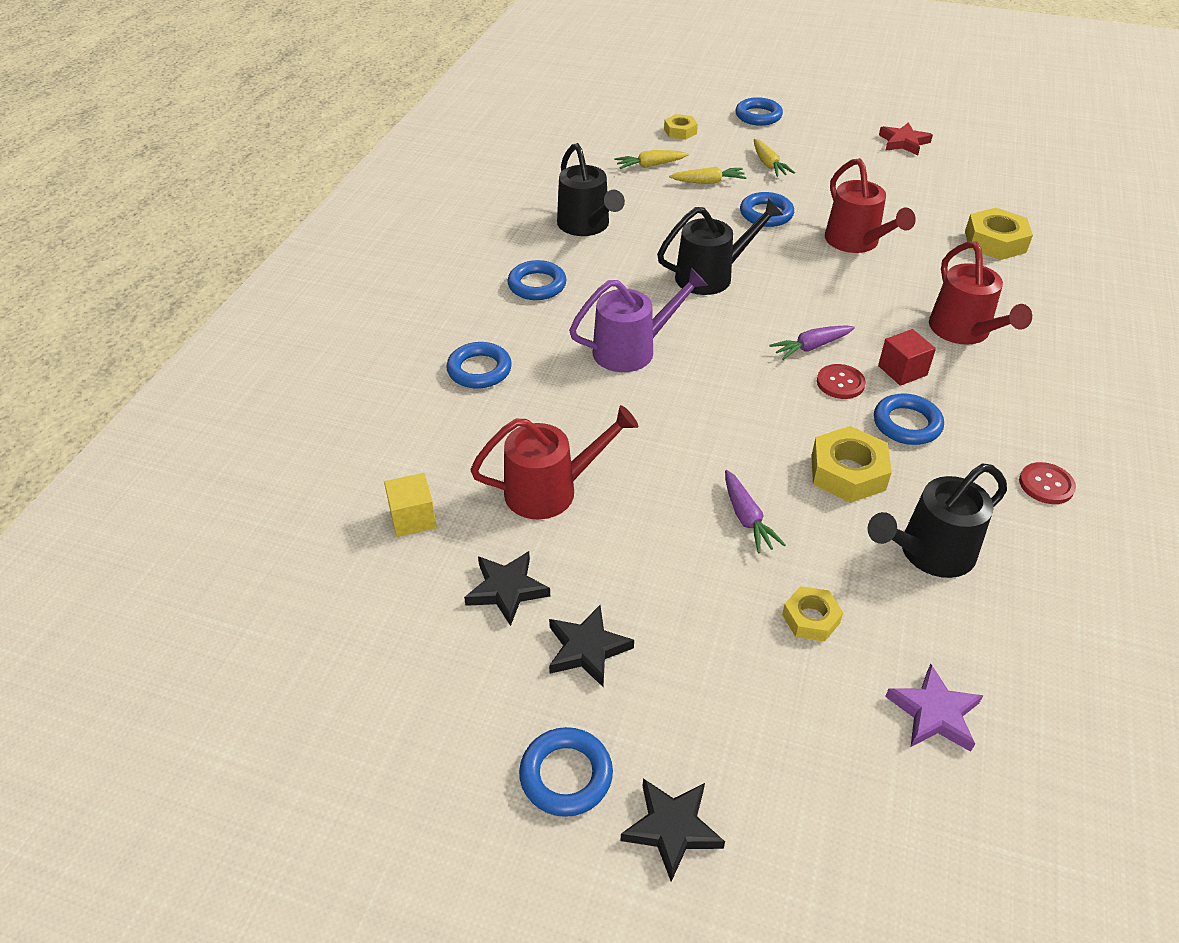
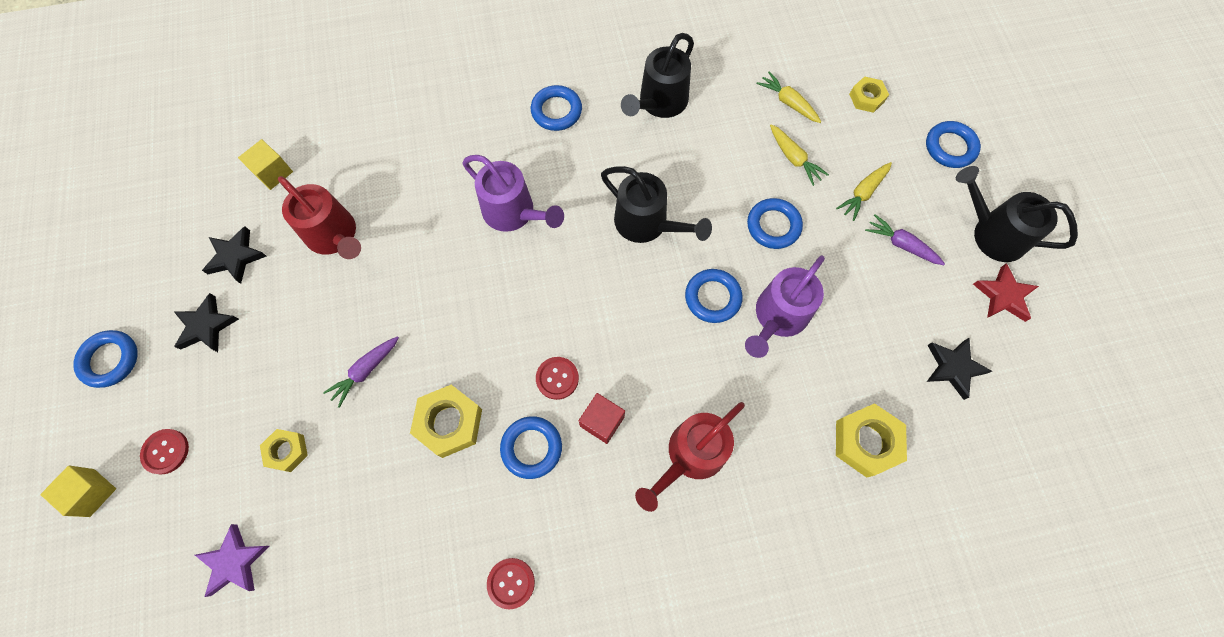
camera: 60 degrees right, 25 degrees up
blue ring [446,342,512,389] -> blue ring moved to [685,269,743,323]
black star [620,779,725,882] -> black star moved to [927,338,992,400]
purple carrot [769,325,855,360] -> purple carrot moved to [865,214,945,265]
red watering can [825,158,916,253] -> purple watering can [745,256,825,358]
black watering can [868,464,1007,578] -> black watering can moved to [956,166,1078,262]
none -> yellow cube [40,466,116,517]
none -> red button [140,429,189,475]

